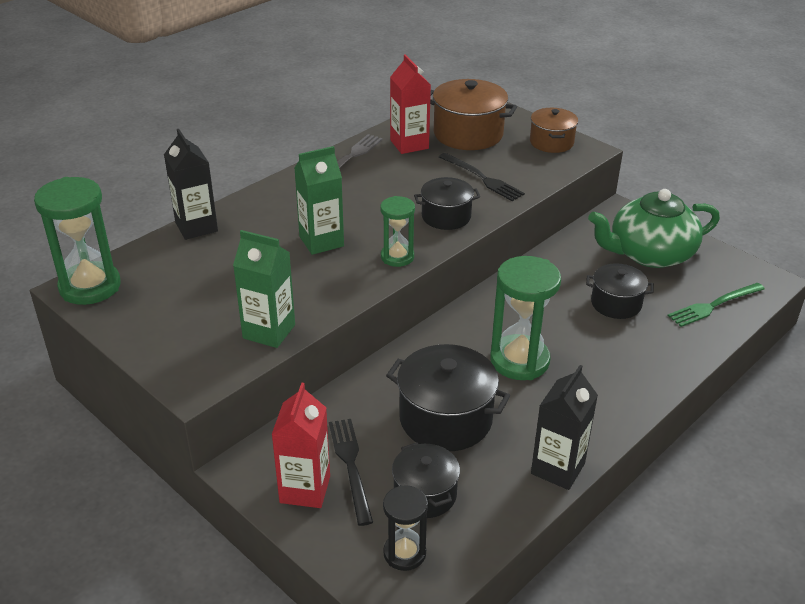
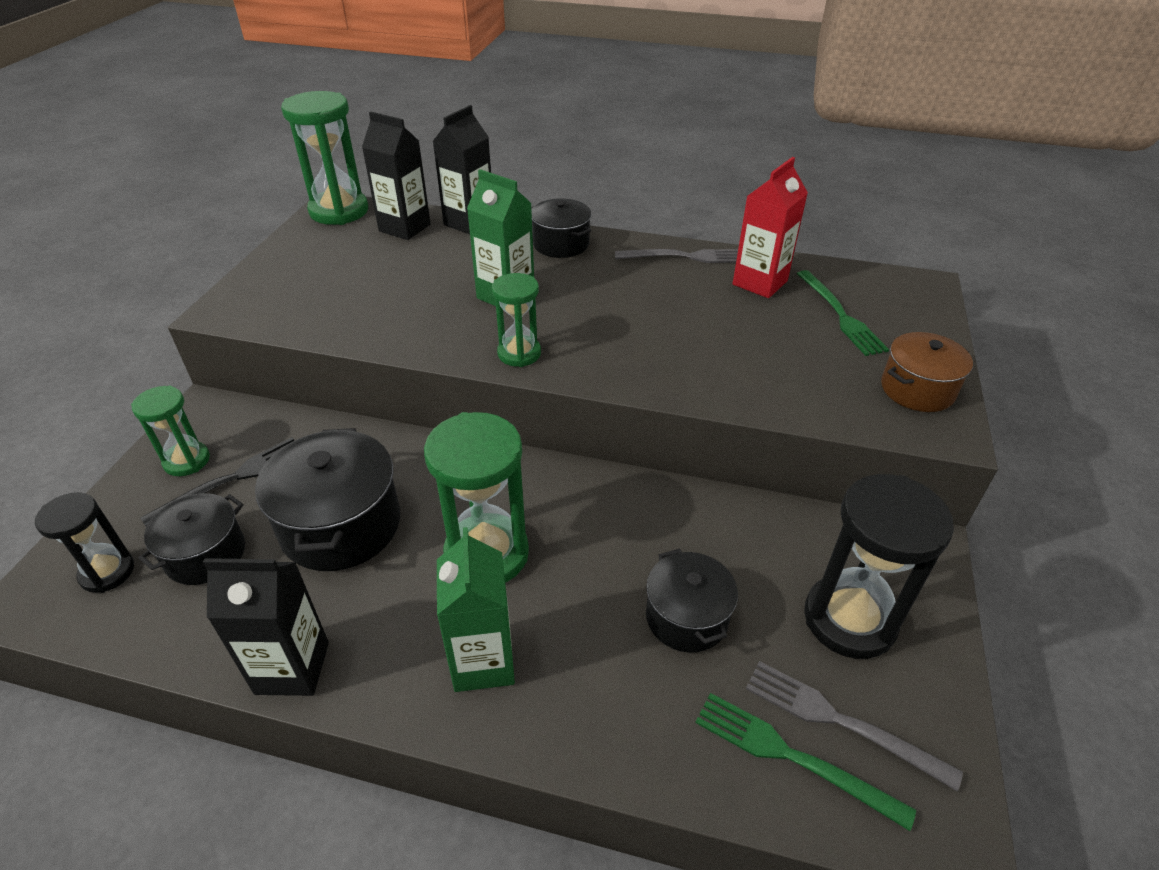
camera: 60 degrees right, 5 degrees up
green carton [233,230,295,348] -> green carton moved to [437,527,515,692]
red carton [272,383,330,508] -> green hourglass [131,386,210,476]
black pot [414,177,480,230] -> black pot moved to [531,199,592,258]
brown pot [430,79,517,150] -> green fork [797,270,889,356]
black fork [439,153,525,201] -> none
green teapot [588,189,720,268] -> black hourglass [804,474,954,659]
none -> black carton [362,112,431,240]
none -> grey fork [746,661,963,791]

